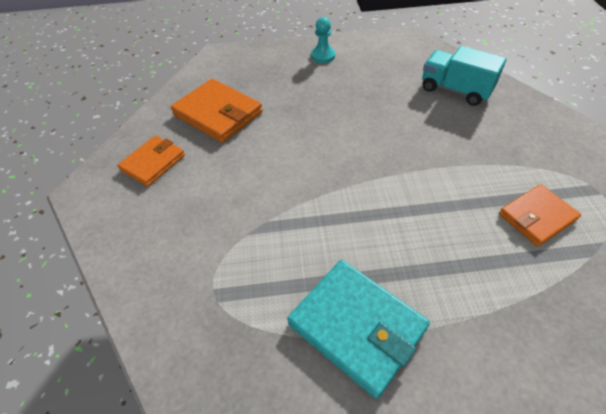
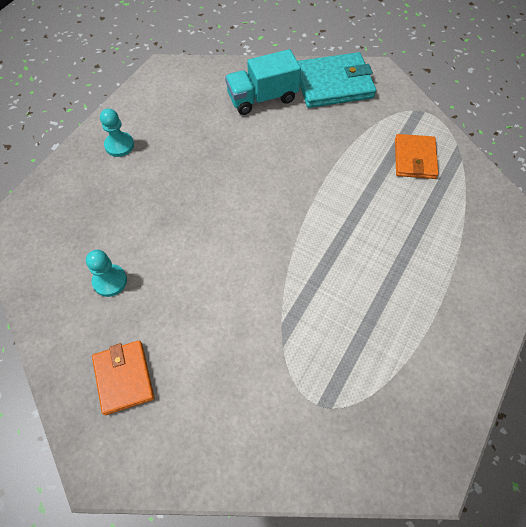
camera: 55 degrees left, 10 degrees up
orange wallet [171,79,263,143] -> turquoise pawn [86,250,127,297]
turquoise wallet [287,260,430,399] -> turquoise wallet moved to [297,52,376,108]

